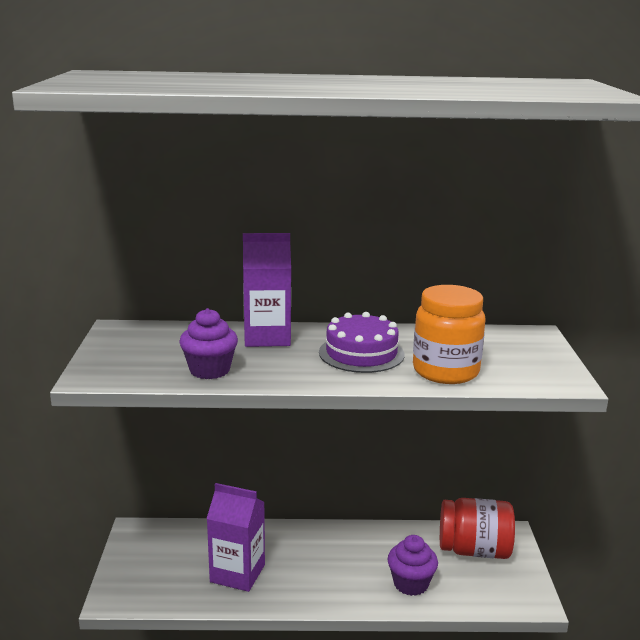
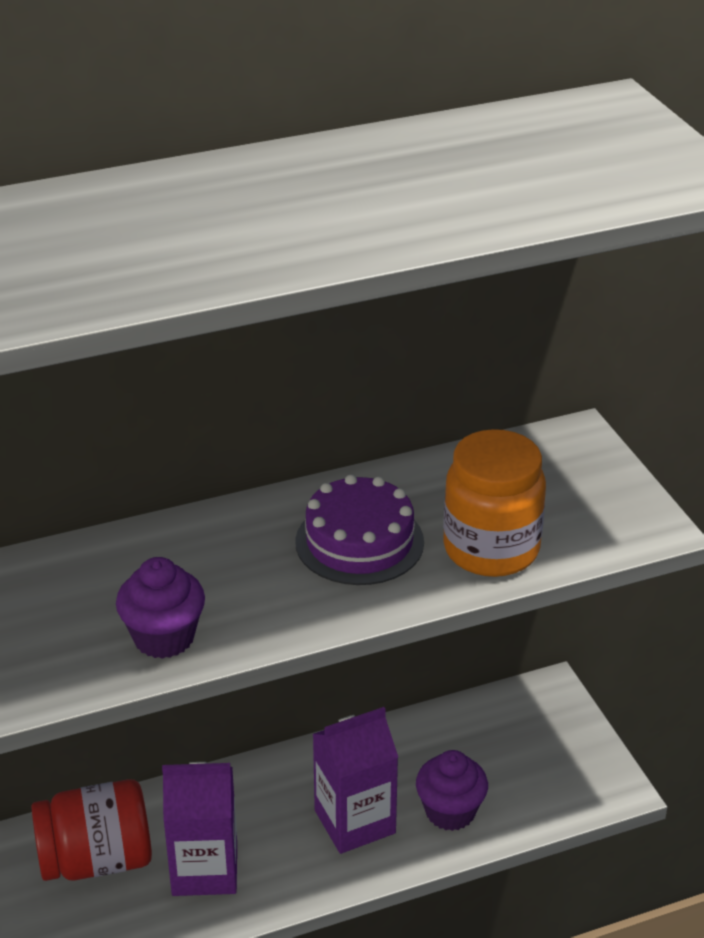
camera: 20 degrees left, 15 degrees up
purple carton [243,233,291,347] -> purple carton moved to [313,707,398,854]
red jar [440,498,515,559] -> red jar moved to [31,779,152,881]

